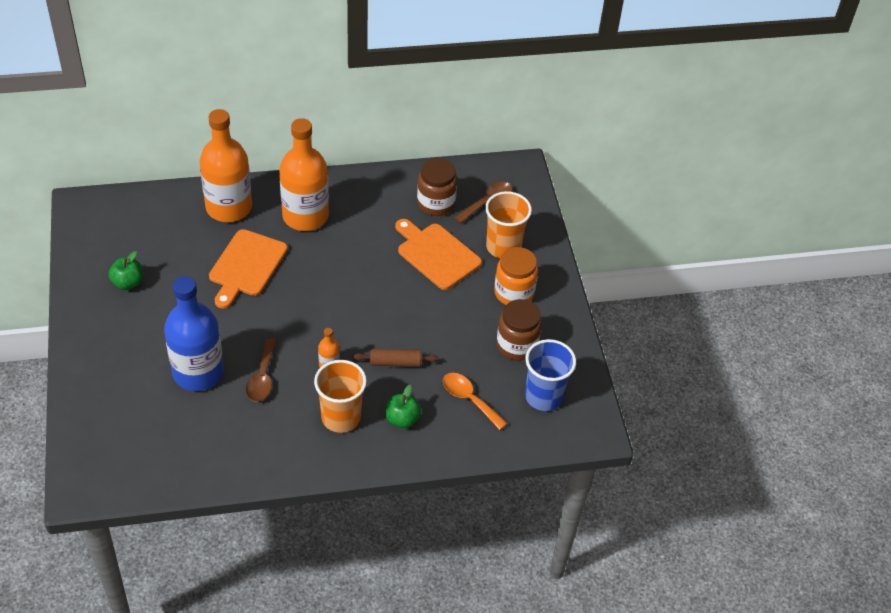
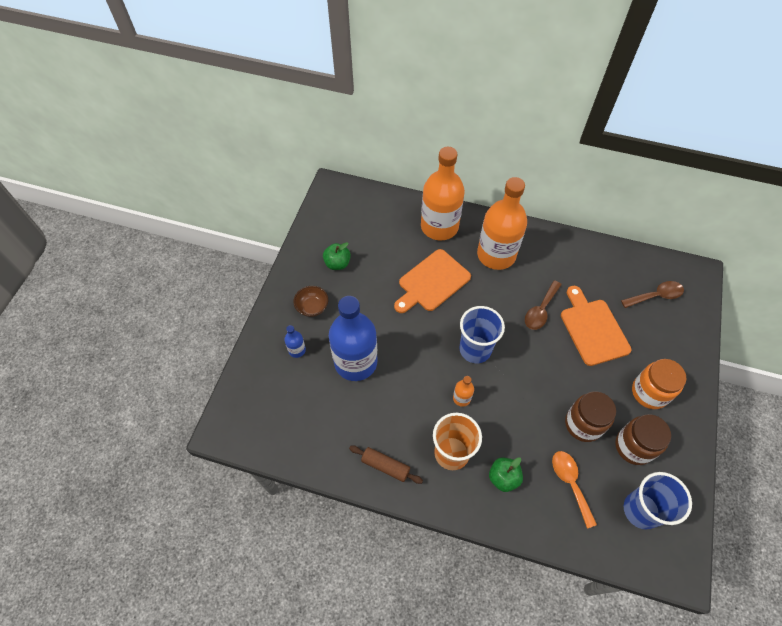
camera: 30 degrees right, 10 degrees up
brown spoon [246,338,277,402] -> brown spoon moved to [525,280,562,330]
brown rolling pin [353,349,438,367] -> brown rolling pin moved to [349,446,423,484]
brown jar [417,158,457,216] -> brown jar moved to [565,391,616,442]
orange cup [485,191,532,258] -> none
none -> blue bottle [284,325,306,358]
none -> brown bowl [294,286,328,317]
none -> blue cup [459,306,505,363]

